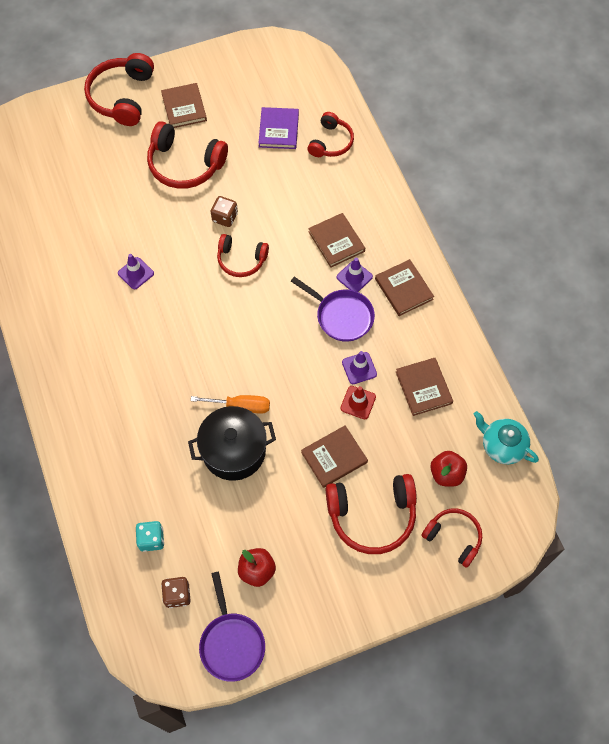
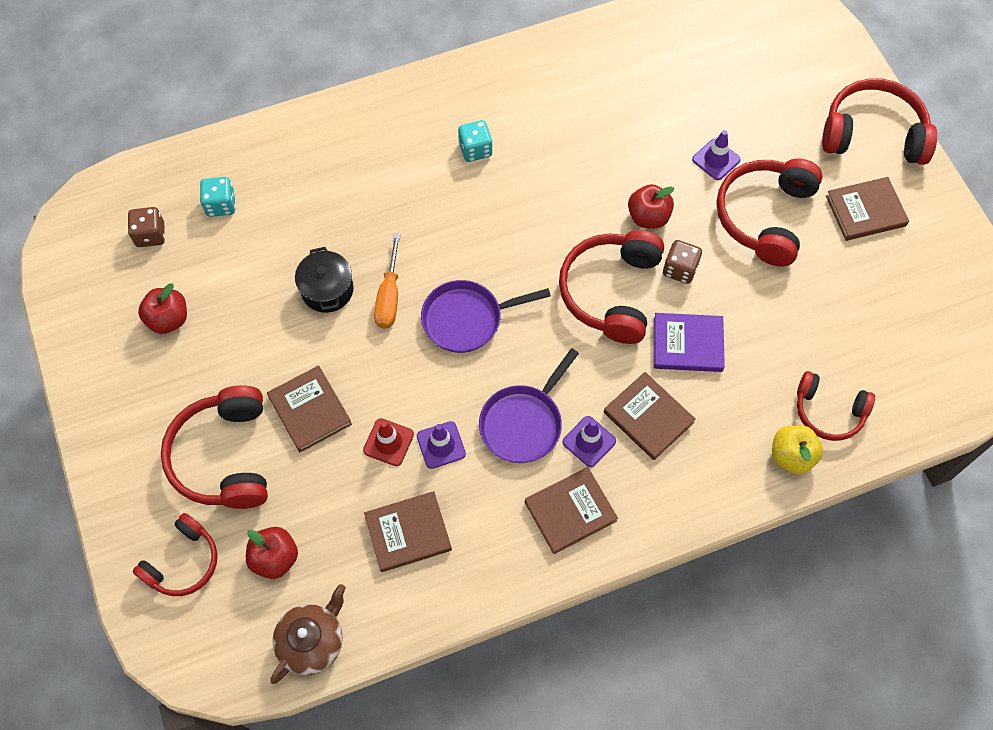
camera: 90 degrees right, 0 degrees up
purple traffic cone [118,254,154,289] -> purple traffic cone moved to [692,130,741,180]
black pot [188,406,276,481] -> black pot [295,247,354,313], size x0.64
purple pan [199,571,265,682] -> purple pan moved to [421,280,551,353]
red headphones [217,234,269,277] -> red headphones [559,230,664,344], size x1.60
purple book [258,107,299,149] -> purple book moved to [654,313,725,372]
brown book [308,213,365,268] -> brown book turned 75 degrees clockwise [604,372,696,460]
turquoise teapot [473,411,539,464] -> brown teapot [270,584,346,684]
none -> turquoise dice [458,120,493,162]
none -> red apple [628,184,674,228]
none -> yellow apple [772,425,823,474]

